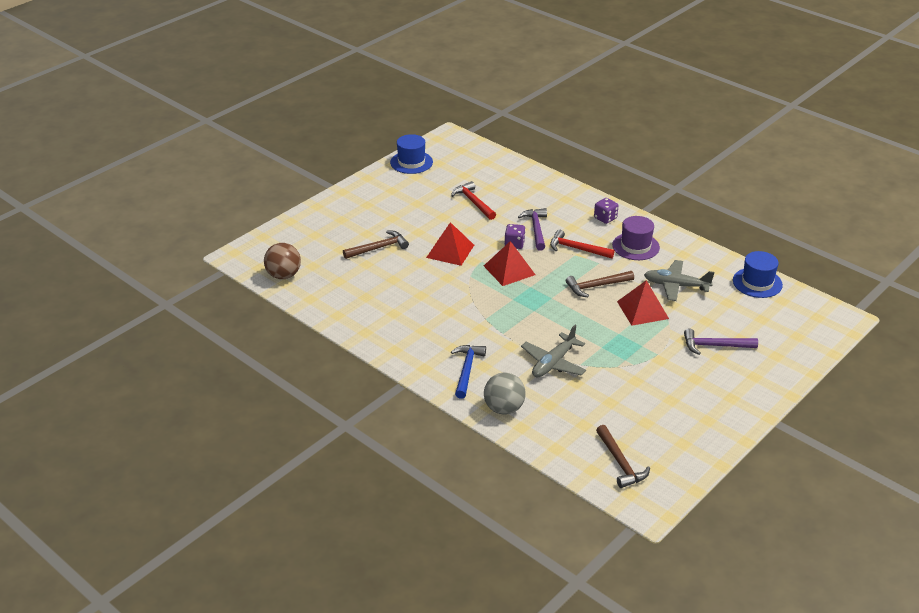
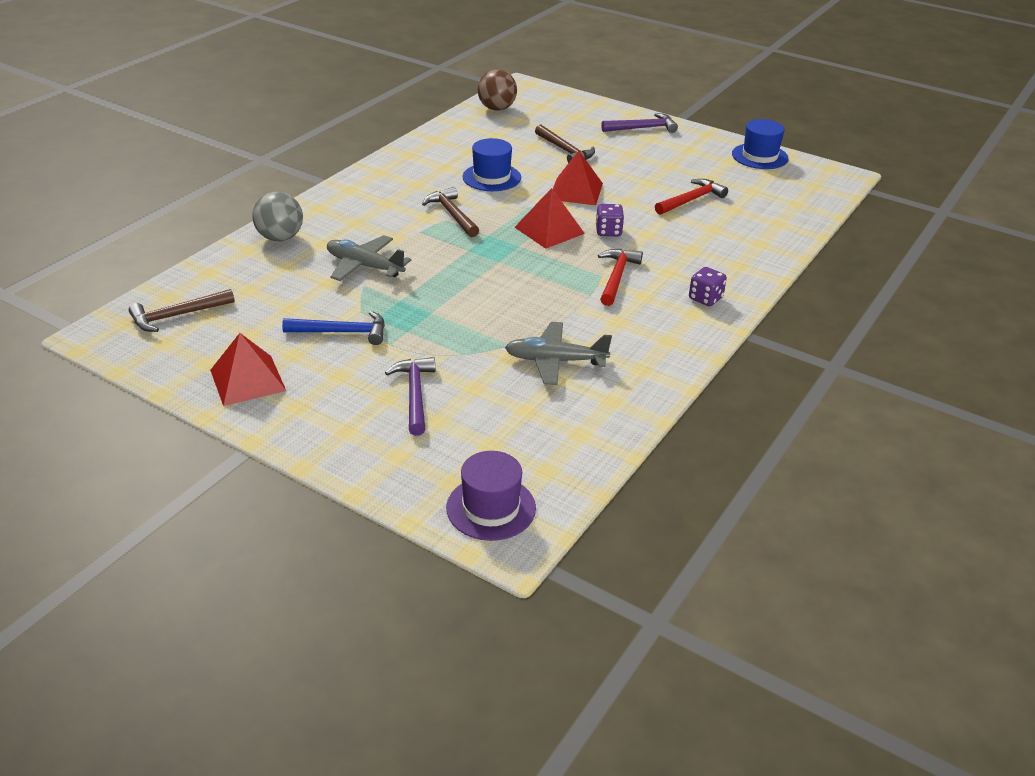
camera: 80 degrees right, 0 degrees up
blue hammer [451,345,486,399] -> blue hammer moved to [282,311,385,345]
purple hammer [518,208,547,251] -> purple hammer moved to [601,113,678,133]
brown hammer [566,271,634,297] -> brown hammer moved to [422,187,479,237]
purple hat [612,216,660,260] -> purple hat moved to [446,451,536,541]
red pyramid [617,280,669,326] -> red pyramid moved to [210,333,286,406]
grey plane [644,260,714,301] -> grey plane turned 90 degrees counterclockwise [505,322,612,385]
blue hat [733,251,783,298] -> blue hat moved to [462,138,521,191]

